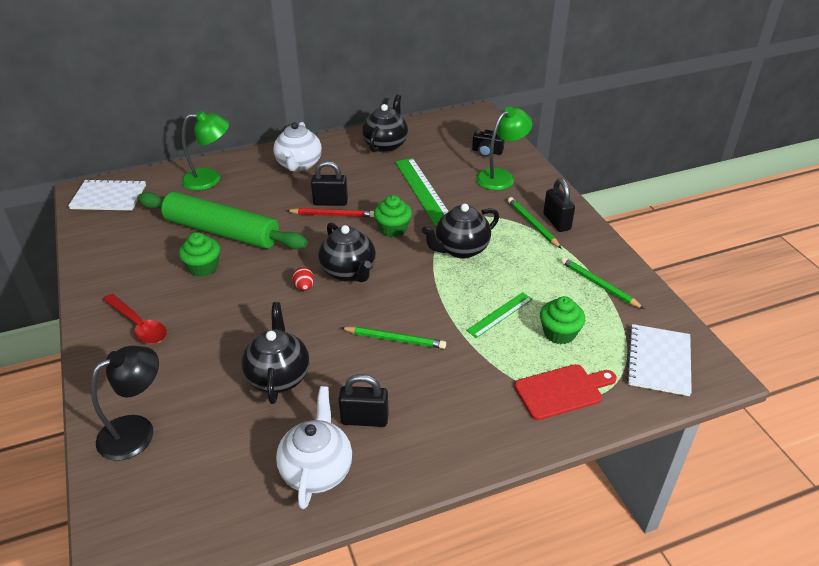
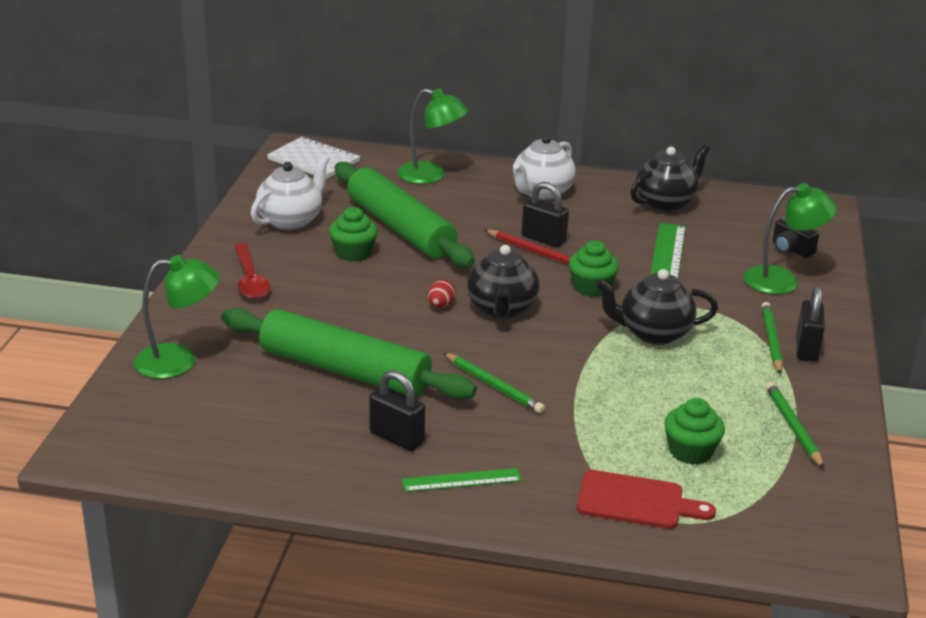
camera: 30 degrees right, 10 degrees down
black lamp [91,346,159,461] -> green lamp [134,255,220,379]
black teapot [242,302,309,404] -> green rolling pin [221,308,477,400]
white teapot [276,386,352,509] -> white teapot moved to [251,155,329,230]
green ruler [466,292,533,338] -> green ruler moved to [402,468,522,492]
white notebook [626,324,692,396] -> none

